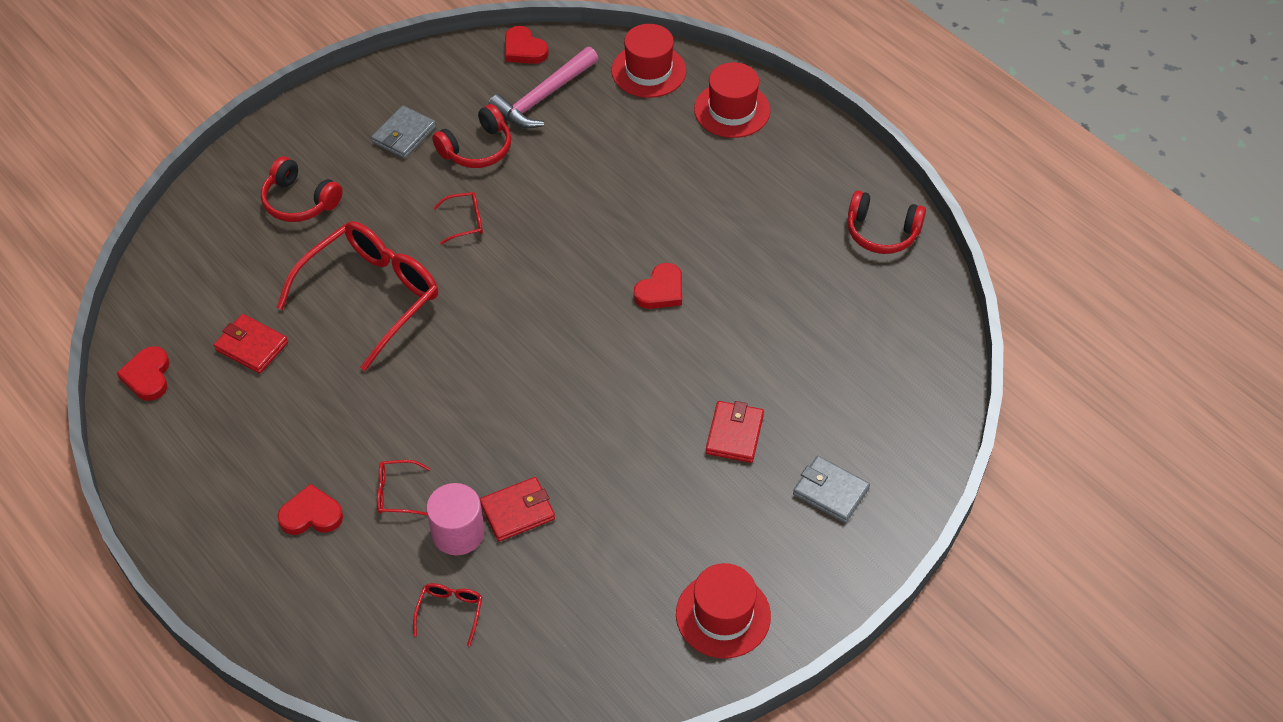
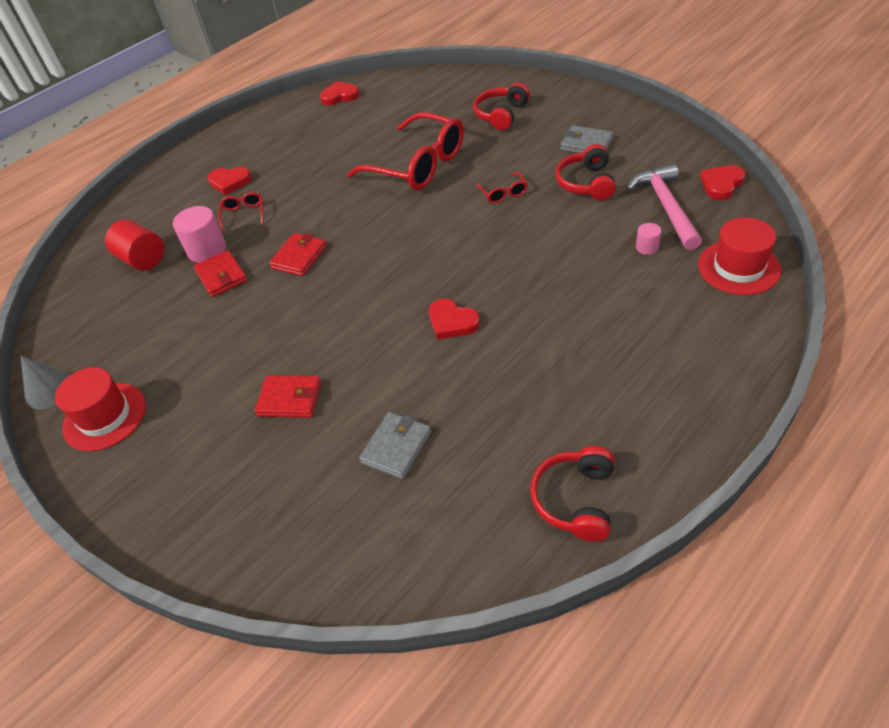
camera: 90 degrees right, 5 degrees down
red wallet [214,314,288,374] -> red wallet moved to [269,233,327,276]
red heart [277,484,343,535] -> red heart turned 105 degrees clockwise [208,167,252,195]
red glasses [413,583,482,646] -> red cylinder [105,219,164,271]
red headphones [432,104,511,168] -> red headphones turned 45 degrees clockwise [555,144,616,200]
pink hammer [488,47,599,128] -> pink hammer turned 45 degrees clockwise [626,164,702,250]
red hat [694,62,770,138] -> none
grey wallet [793,456,870,523] -> grey wallet moved to [359,412,431,479]
none -> grey cone [21,356,70,409]
none -> pink cylinder [636,223,661,255]

